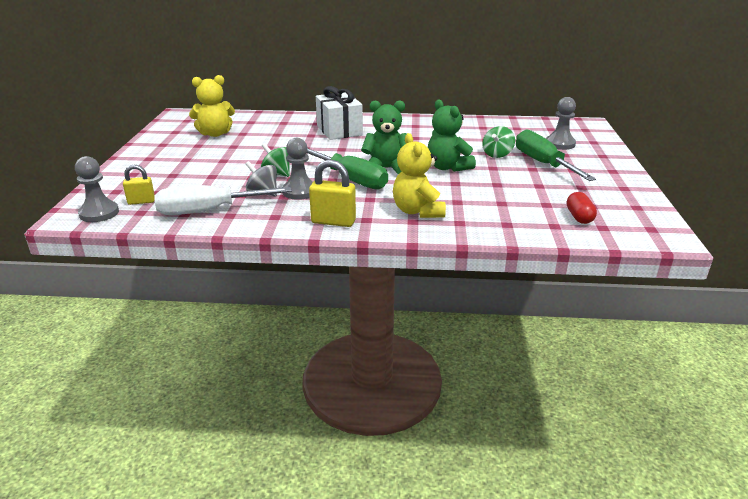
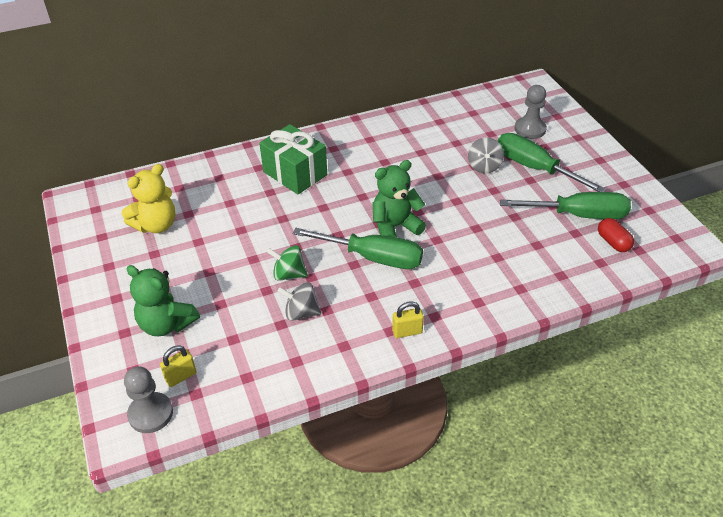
camera: 25 degrees left, 15 degrees up
white screwdriver [154,185,292,215] -> none
grey pawn [282,138,313,200] -> none
yellow padlock [309,159,356,227] -> yellow padlock [392,302,424,338], size x0.64
white gift [316,86,363,140] -> green gift [259,124,327,194]
yellow teddy bear [393,133,446,218] -> none
green teddy bear [428,99,476,172] -> green teddy bear moved to [126,265,200,336]
green spinning top [482,126,515,158] -> grey spinning top [468,137,504,173]
none -> green screwdriver [500,192,631,219]

